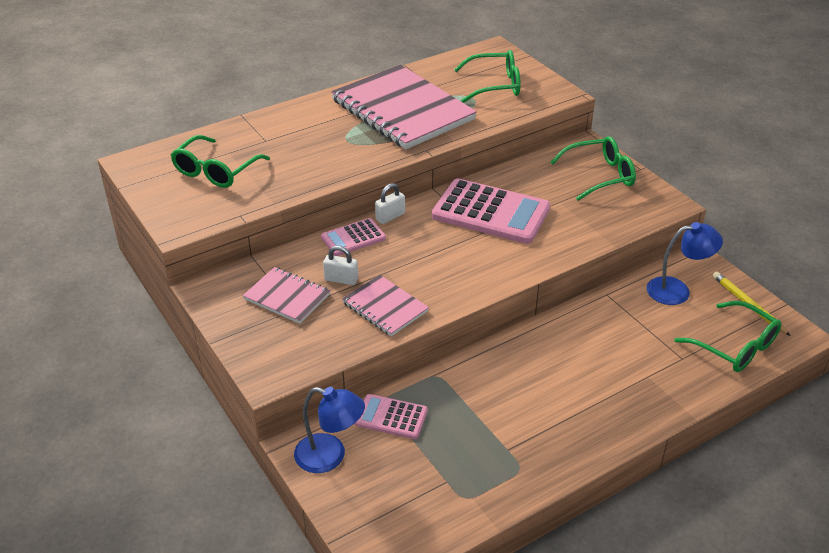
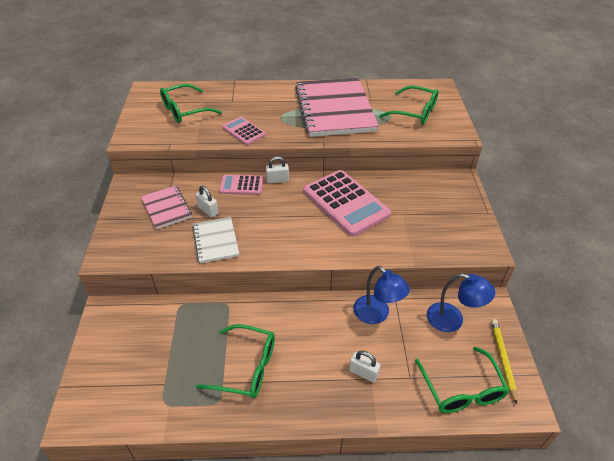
camera: 30 degrees right, 5 degrees up
blue lamp [294,387,365,473] -> blue lamp moved to [353,266,410,324]
pink notebook [342,275,429,336] -> white notebook [192,217,239,263]
pink calculator [355,394,428,439] -> pink calculator moved to [222,117,266,145]
green glasses [550,136,636,201] -> green glasses moved to [196,324,275,398]
none -> white padlock [349,350,381,382]

